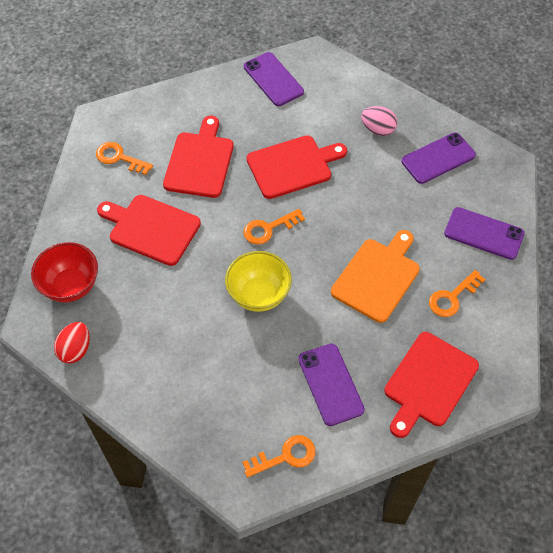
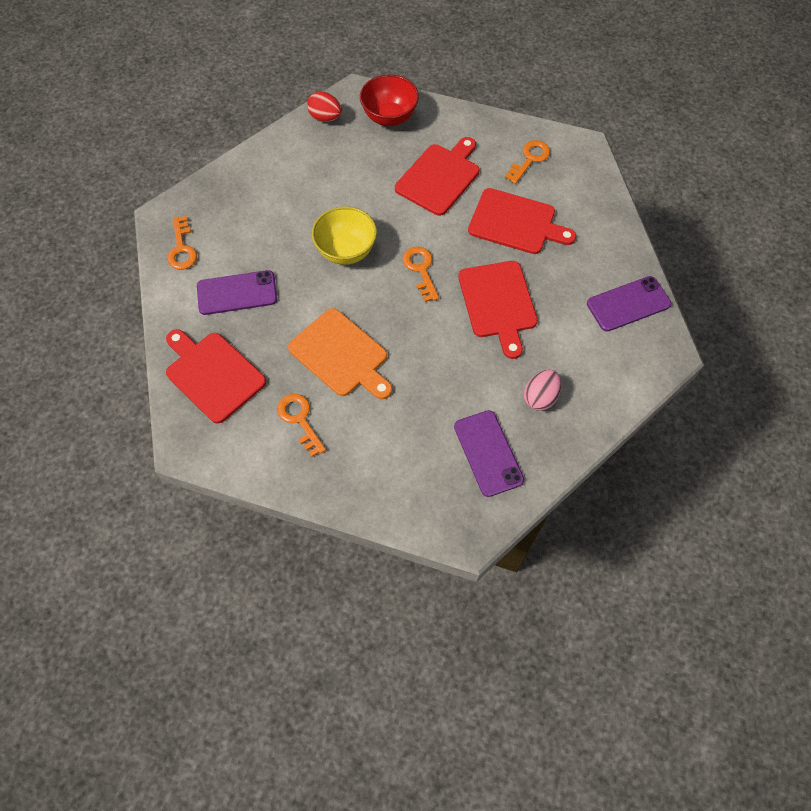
camera: 100 degrees right, 5 degrees up
purple phone [444,207,525,260] -> none

